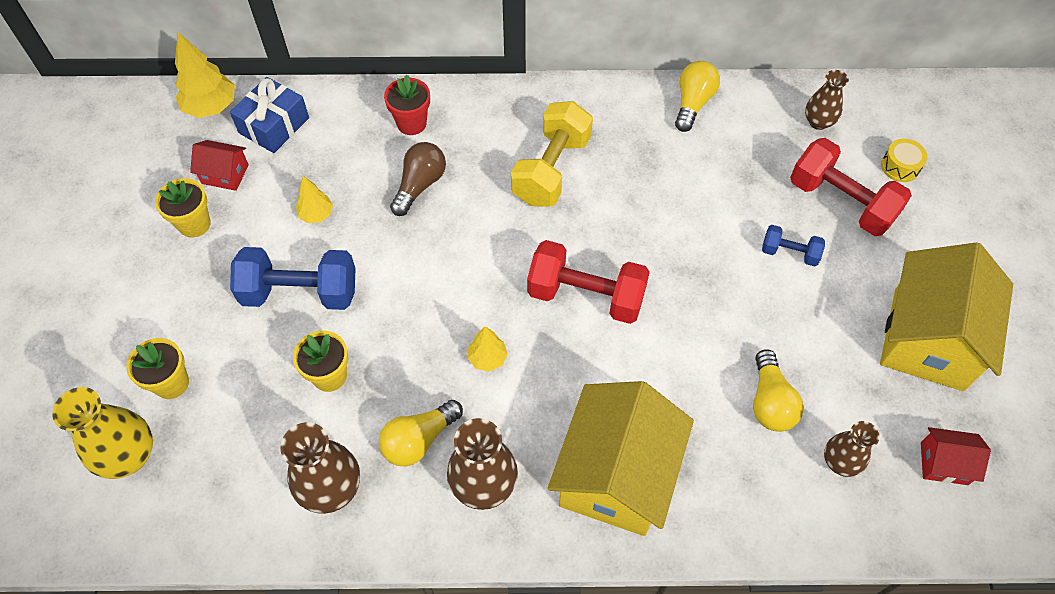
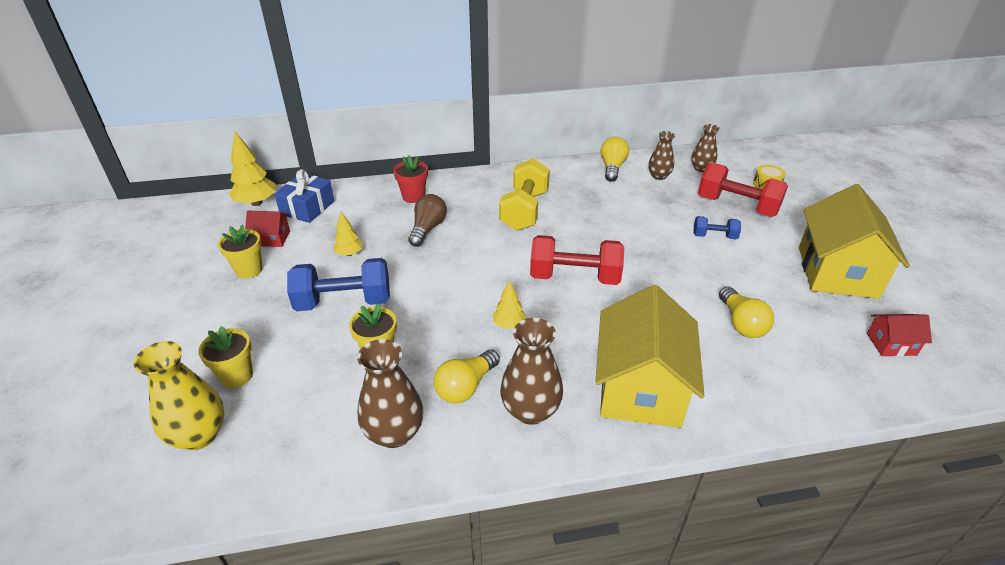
camera: 10 degrees left, 20 degrees down
brown vase [824,421,880,477] -> brown vase moved to [648,131,675,180]

